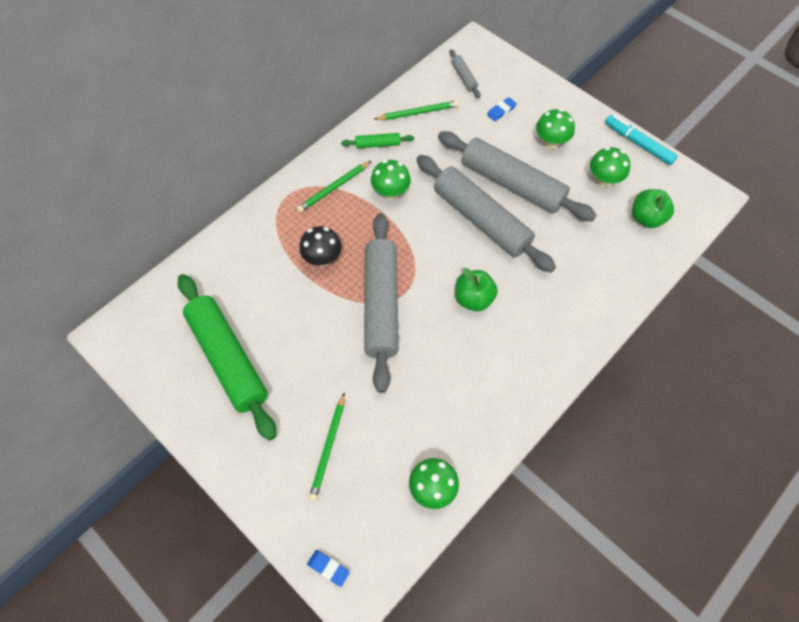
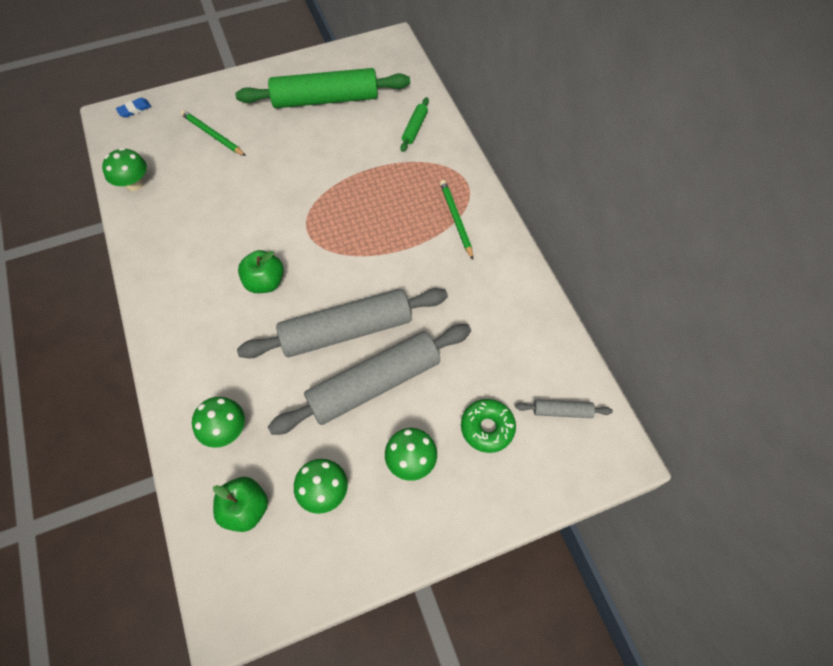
camera: 115 degrees right, 0 degrees up
black mushroom [299,226,342,266] -> none
green rolling pin [341,133,414,148] -> green rolling pin moved to [401,97,429,152]
grey rolling pin [364,213,399,393] -> none
green mushroom [371,160,411,200] -> green mushroom moved to [192,397,245,448]
green pencil [375,101,459,120] -> none
blue eraser [487,97,517,121] -> green donut [461,399,516,453]
turquoise marker [605,115,678,165] -> none

